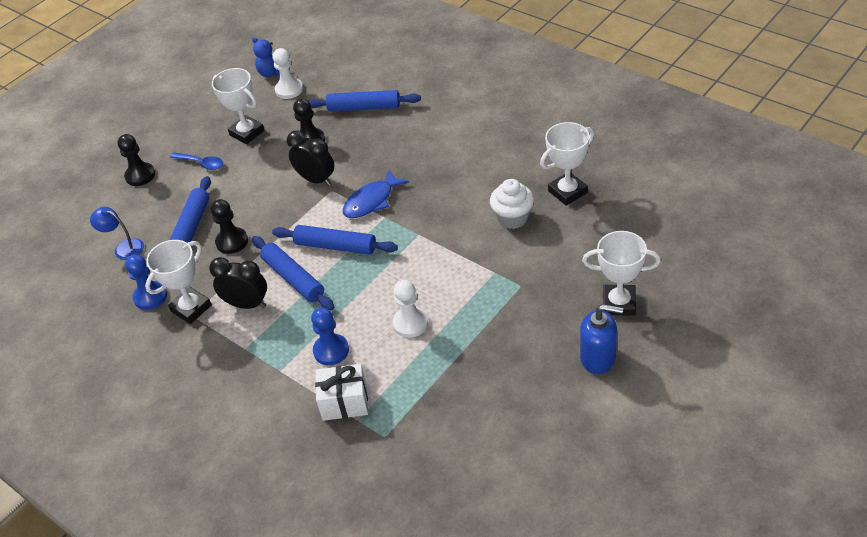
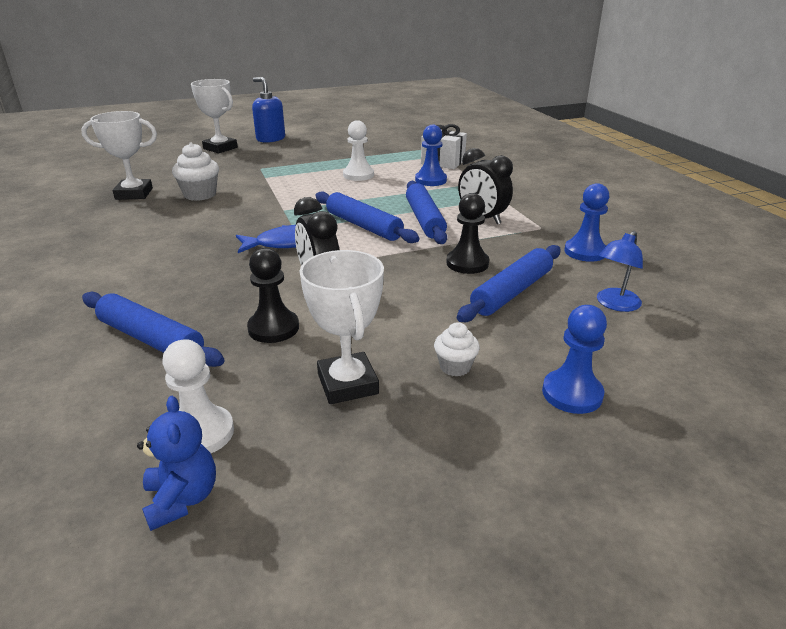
camera: 155 degrees left, 15 degrees down
blue lamp [90,207,144,260] -> blue lamp turned 75 degrees clockwise [597,231,643,312]
black pawn [118,134,155,186] -> blue pawn [542,305,607,414]
white trophy [145,240,212,324] -> none
blue spoon [170,152,223,170] -> white cupcake [434,322,480,377]

